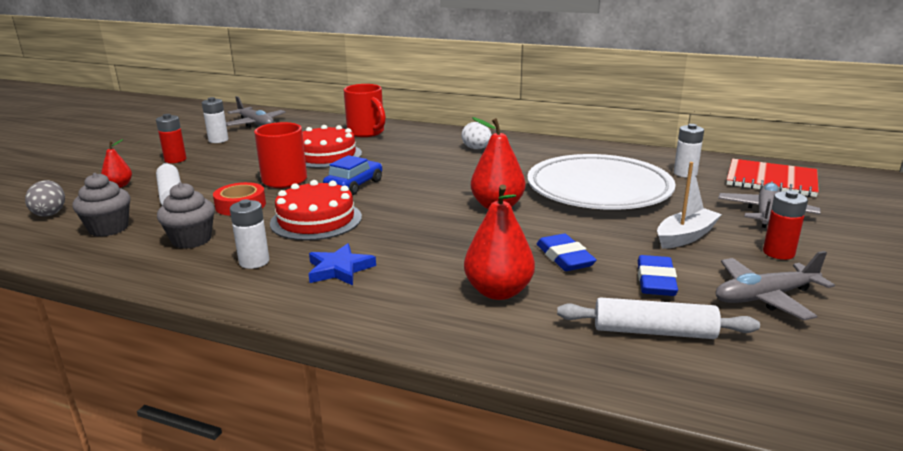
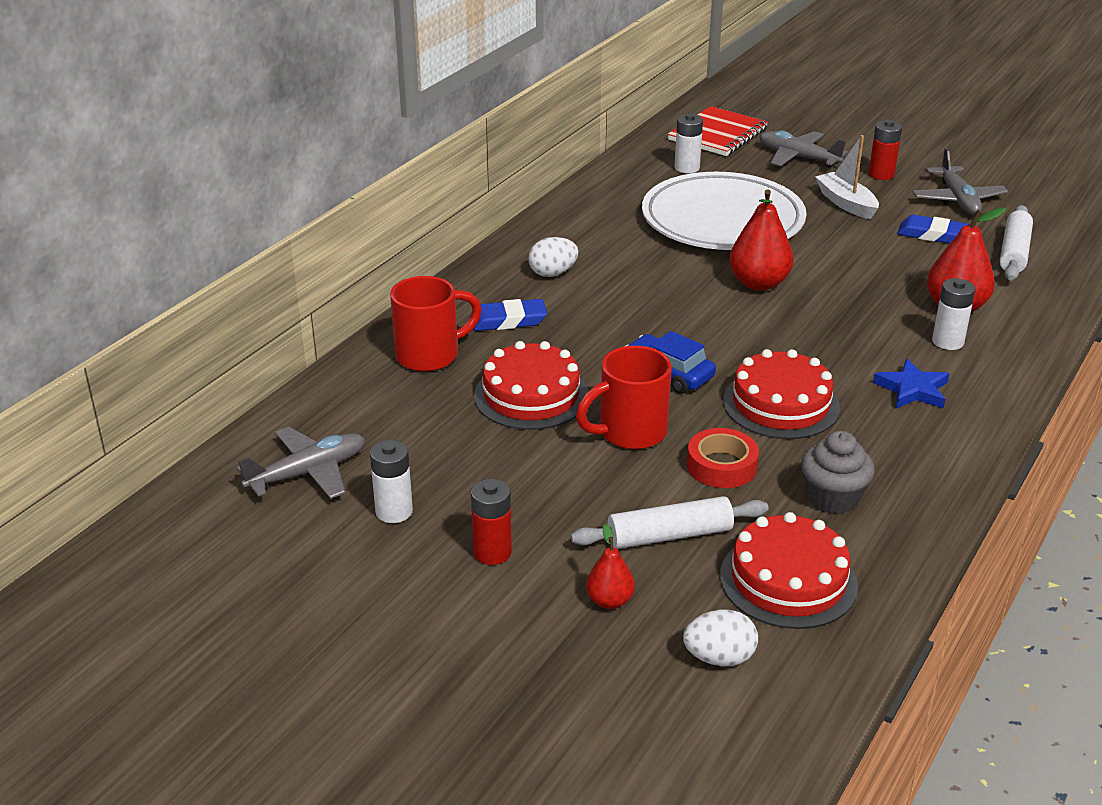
camera: 80 degrees left, 10 degrees up
grey egg [25,180,65,216] -> white egg [683,610,758,666]
grey cupcake [72,173,131,237] -> red cake [720,512,858,629]
white battery [230,199,269,269] -> white battery moved to [932,278,975,350]
blue eraser [536,234,597,271] -> blue eraser moved to [470,299,547,331]

